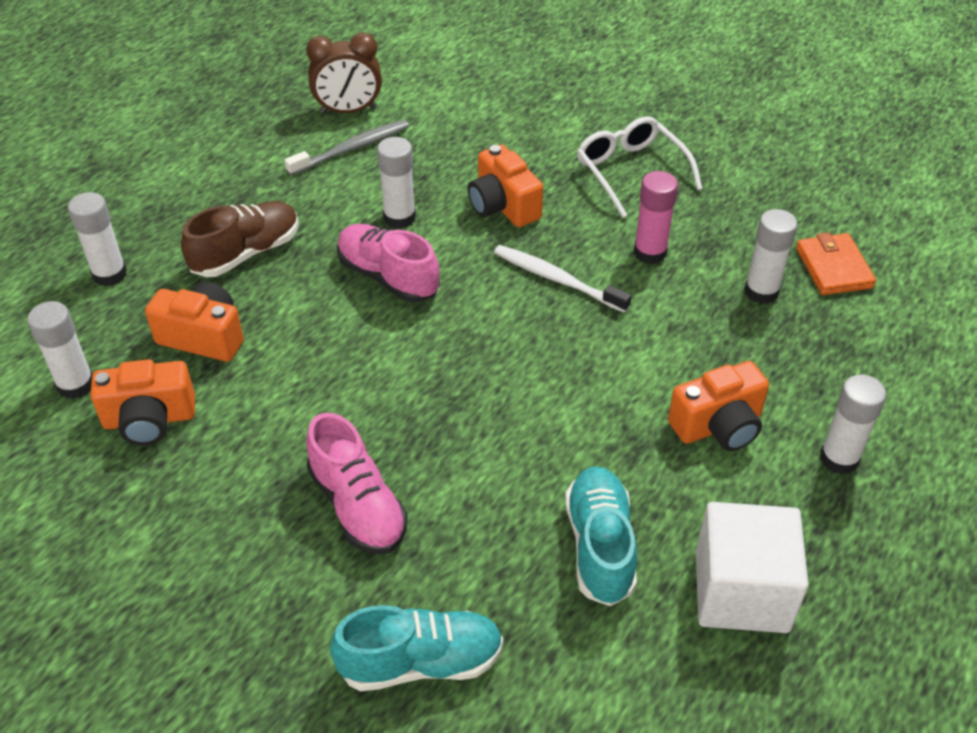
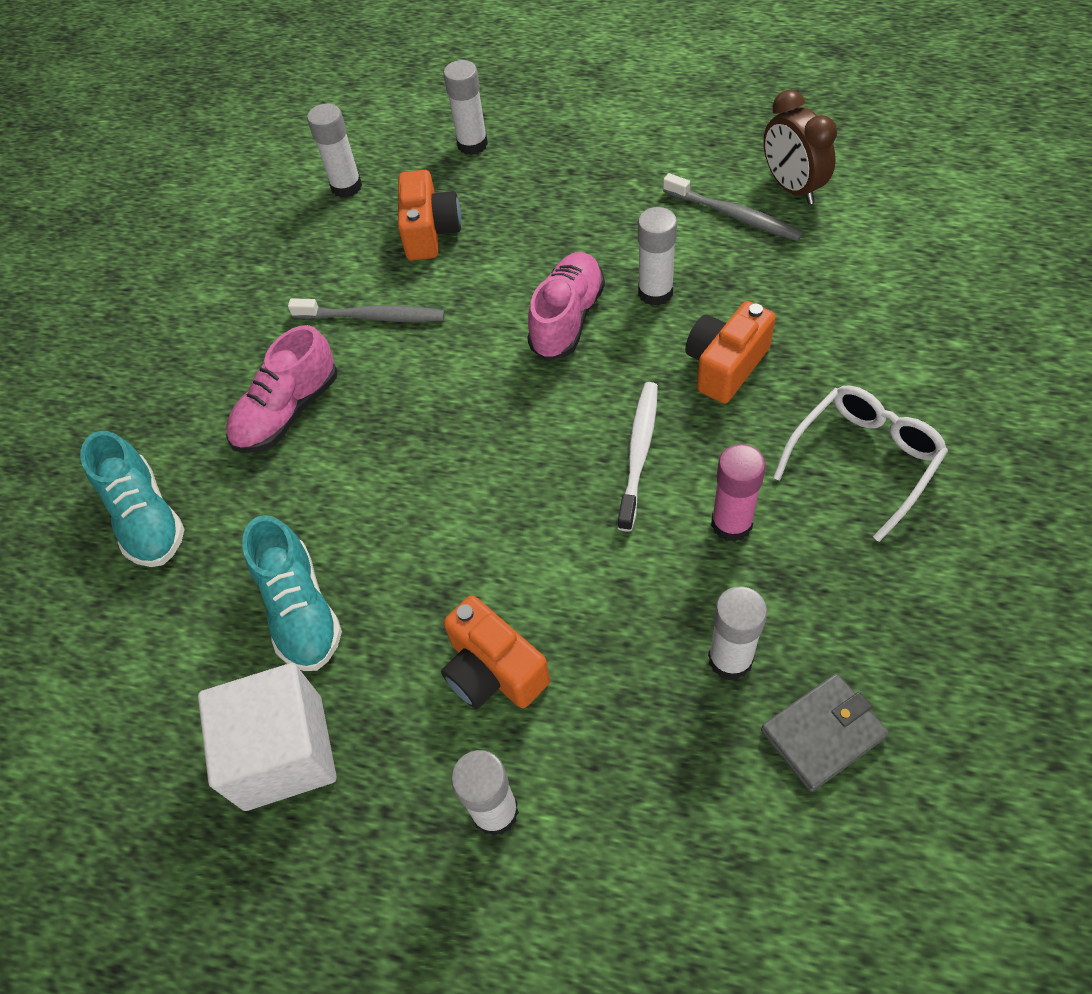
camera: 75 degrees right, 10 degrees up
orange camera [90,359,195,445] -> none
brown shoe [181,201,299,277] -> none
turquoise shoe [565,466,637,606] -> turquoise shoe turned 90 degrees clockwise [242,515,342,671]
orange wallet [796,232,876,295] -> grey wallet [761,673,889,792]
none -> grey toothbrush [288,298,445,322]

